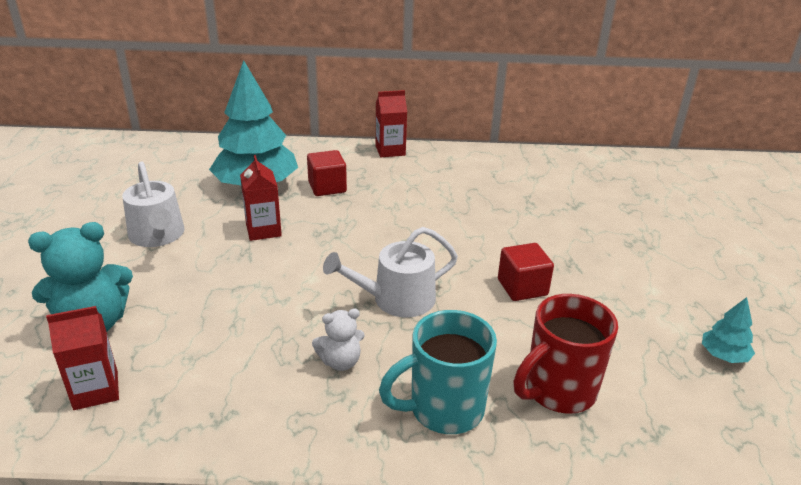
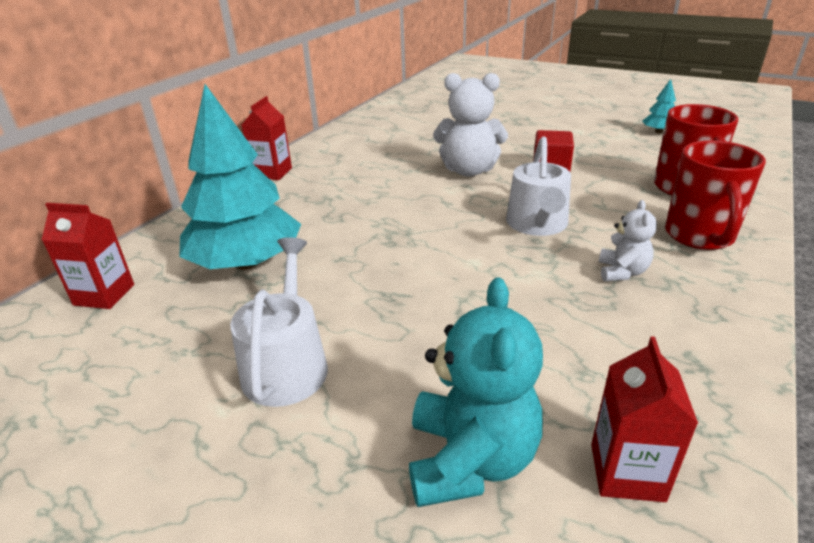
camera: 60 degrees left, 0 degrees up
white watering can [122,161,185,247] -> white watering can turned 90 degrees counterclockwise [230,237,328,407]
red carton [240,155,282,241] -> red carton moved to [42,203,134,309]
red cube [307,150,347,196] -> none
turquoise mug [379,310,497,434] -> red mug [665,140,766,250]
none -> white teddy bear [433,73,508,177]

